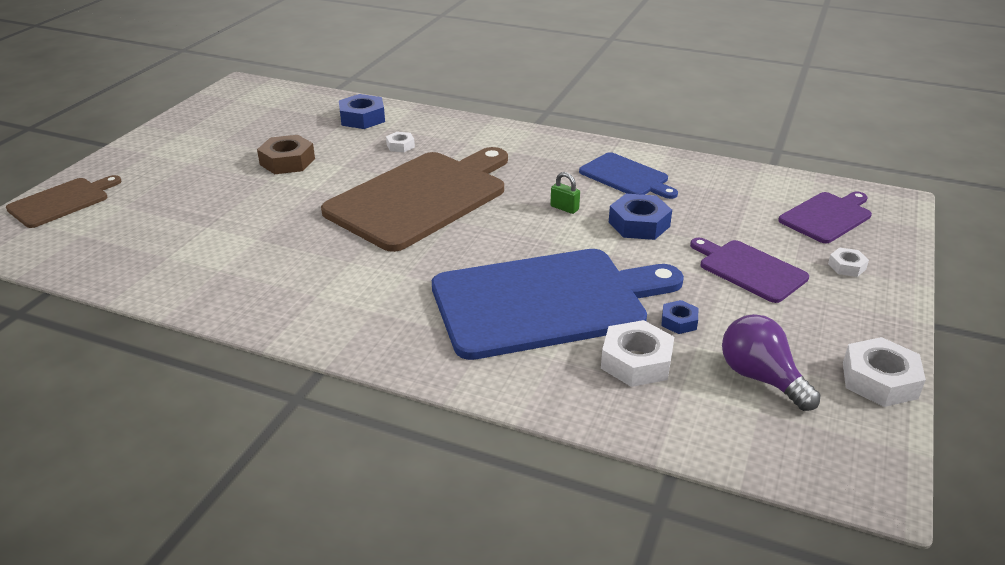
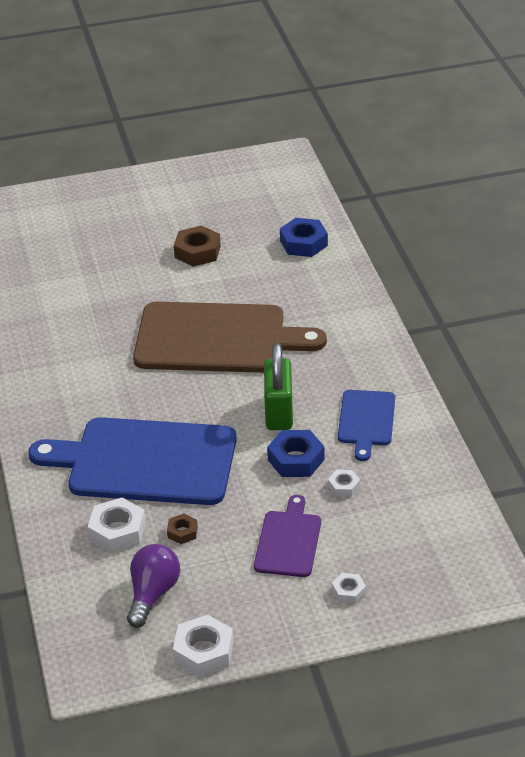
camera: 55 degrees right, 5 degrees up
brown cutting board [6,175,121,228] -> none
white nut [386,132,415,152] -> white nut moved to [328,470,360,497]
blue cutting board [432,249,684,360] -> blue cutting board turned 150 degrees clockwise [28,417,237,505]
green padlock [550,172,580,214] -> green padlock [264,343,293,430], size x2.25
blue nut [661,300,698,334] -> brown nut [167,513,198,544]
purple cutting board [778,192,872,243] -> none

